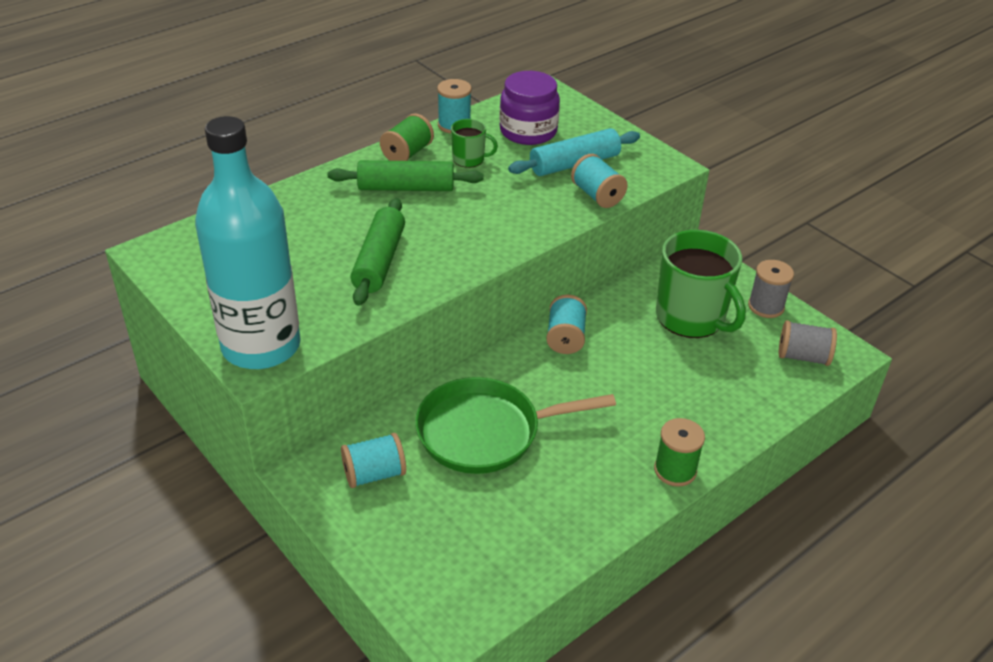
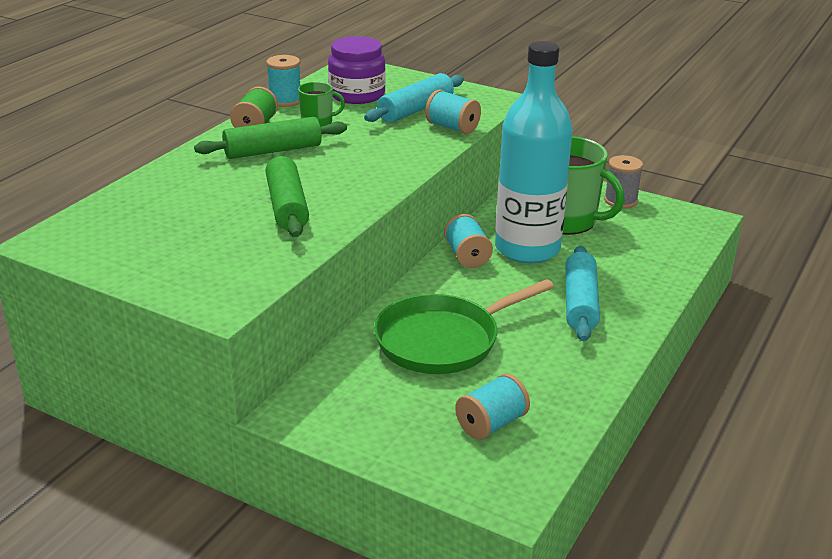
camera: 20 degrees left, 10 degrees down
turquoise bottle [195,116,301,369] -> turquoise bottle moved to [495,41,573,263]
turquoise spool [341,433,406,488] -> turquoise spool moved to [455,374,530,440]
green spool [654,418,705,487] -> none
grey spool [779,320,837,366] -> none
none -> turquoise rolling pin [565,246,600,341]

